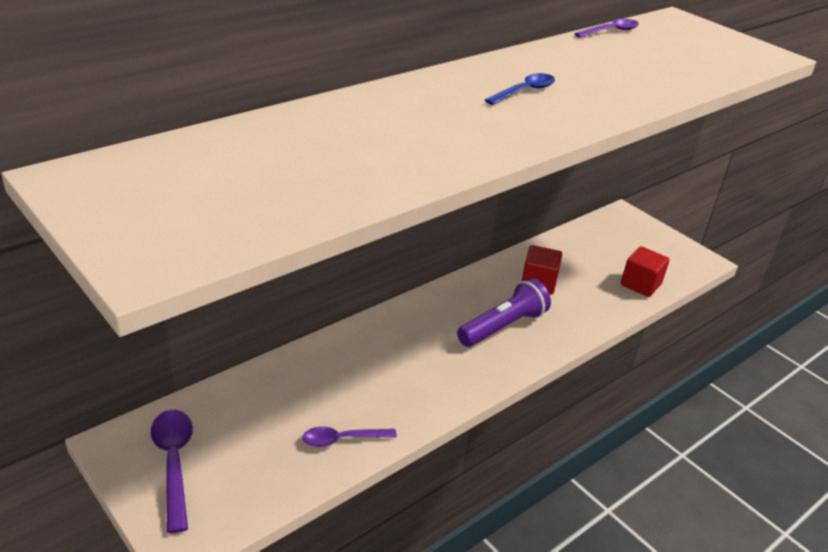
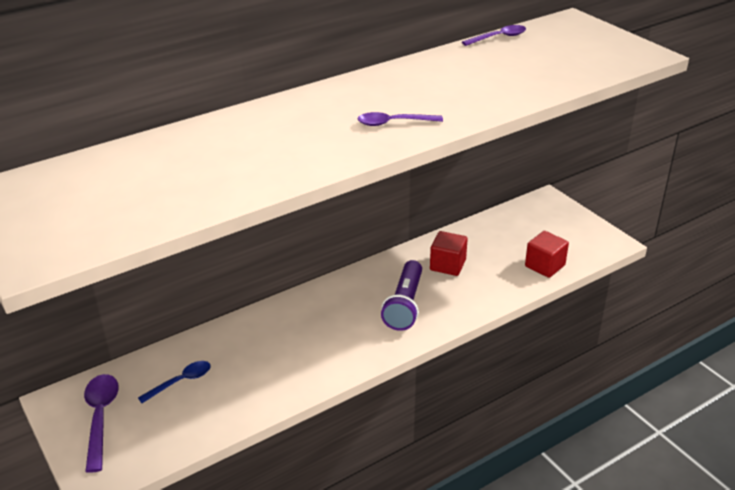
camera: 10 degrees right, 0 degrees up
purple spoon [302,427,397,447] -> purple spoon moved to [358,112,443,126]
purple flashlight [457,278,551,347] -> purple flashlight turned 135 degrees clockwise [381,260,422,331]
blue spoon [485,73,555,105] -> blue spoon moved to [138,361,211,403]

